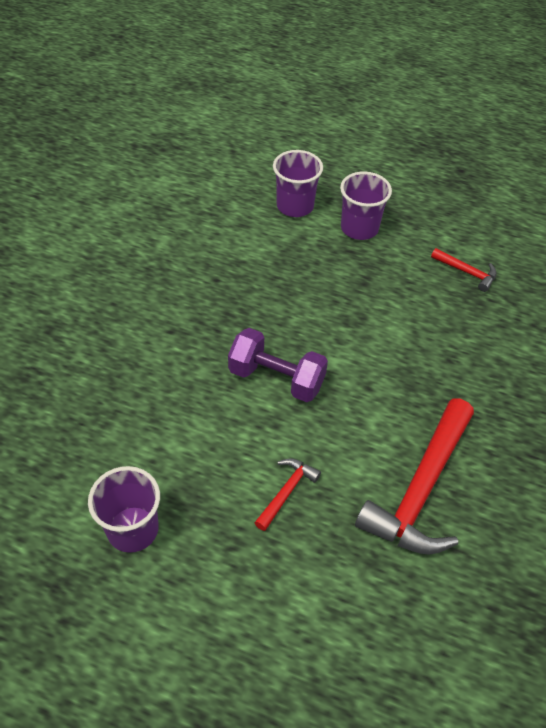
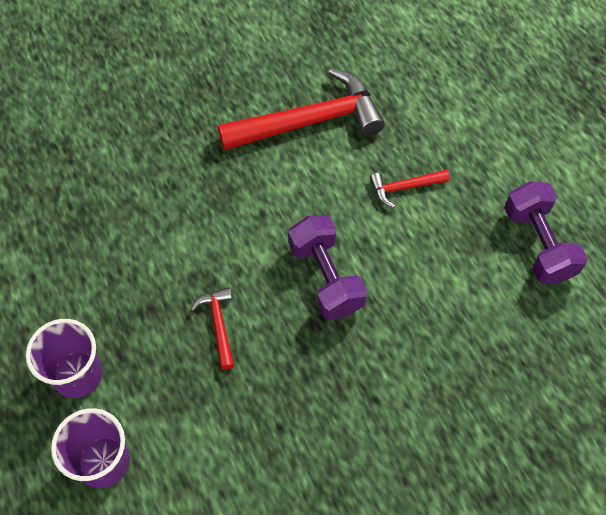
camera: 135 degrees left, 10 degrees up
purple cup [88,466,160,553] -> purple dumbbell [504,181,588,284]
red hammer [431,248,497,292] -> red hammer moved to [190,287,234,370]

